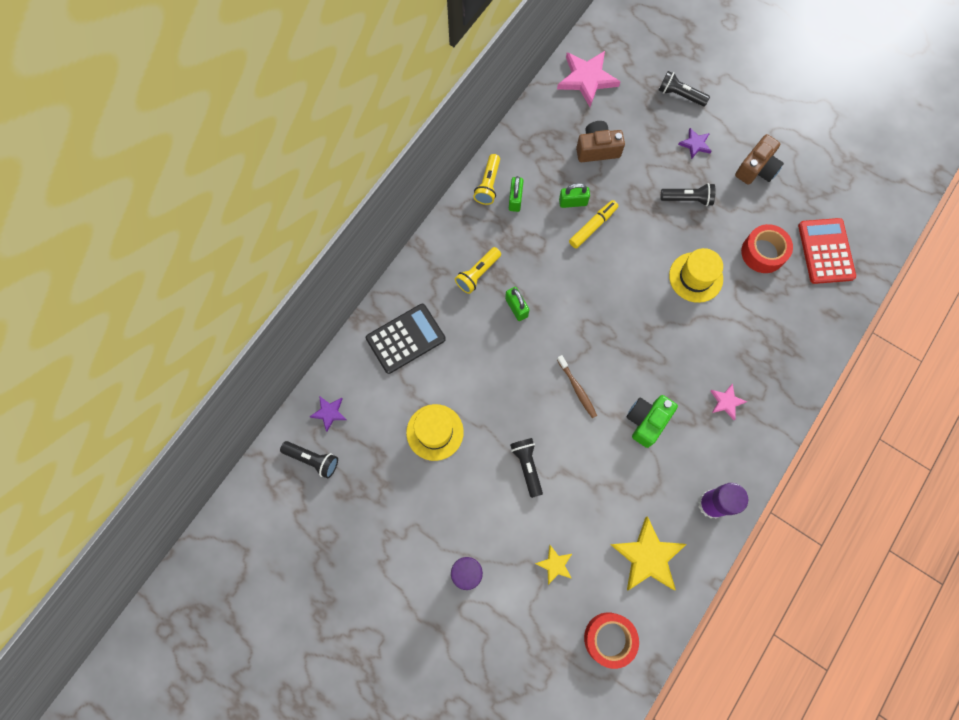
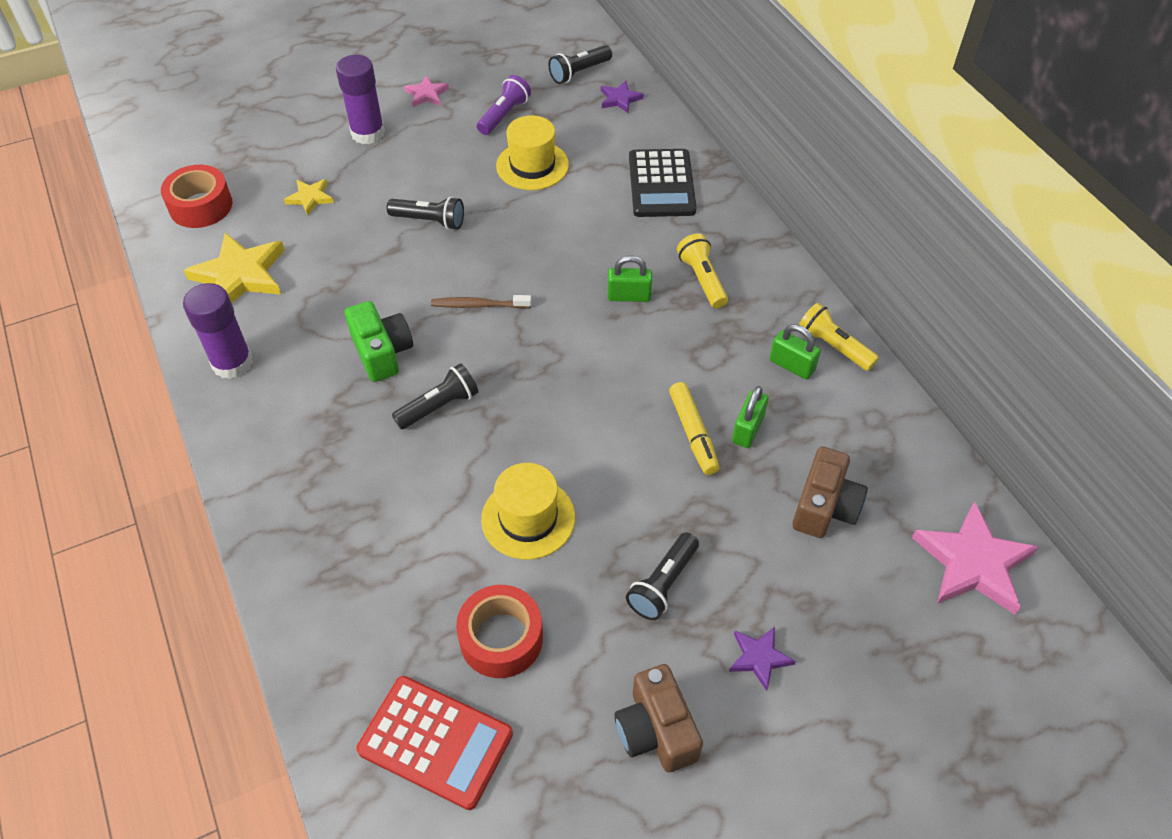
camera: 120 degrees right, 20 degrees down
black flashlight [659,71,710,106] -> black flashlight moved to [392,363,479,430]
pink star [711,384,747,420] -> pink star moved to [404,76,449,107]
none -> purple flashlight [477,75,531,135]

